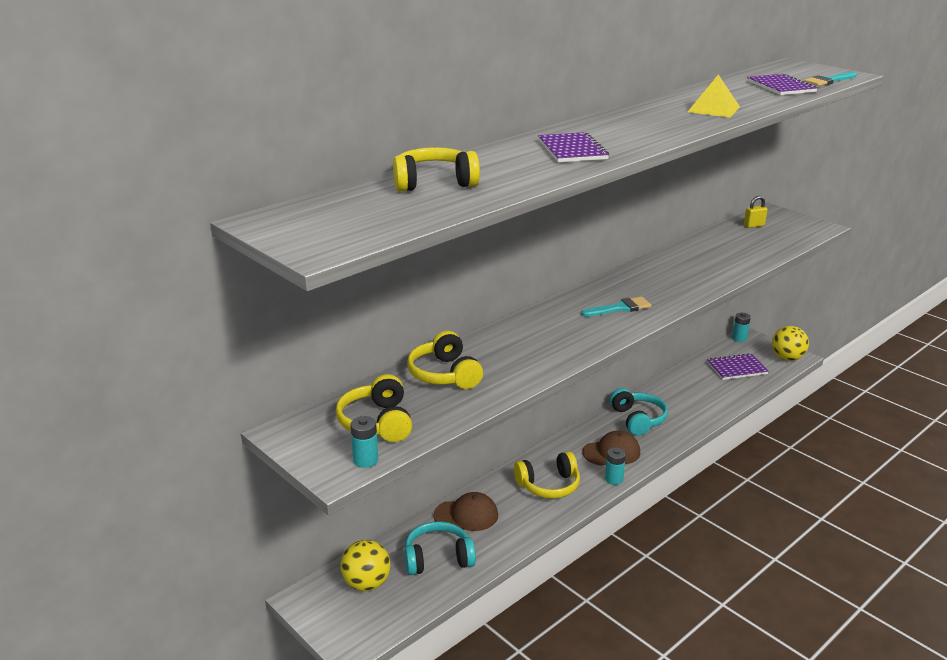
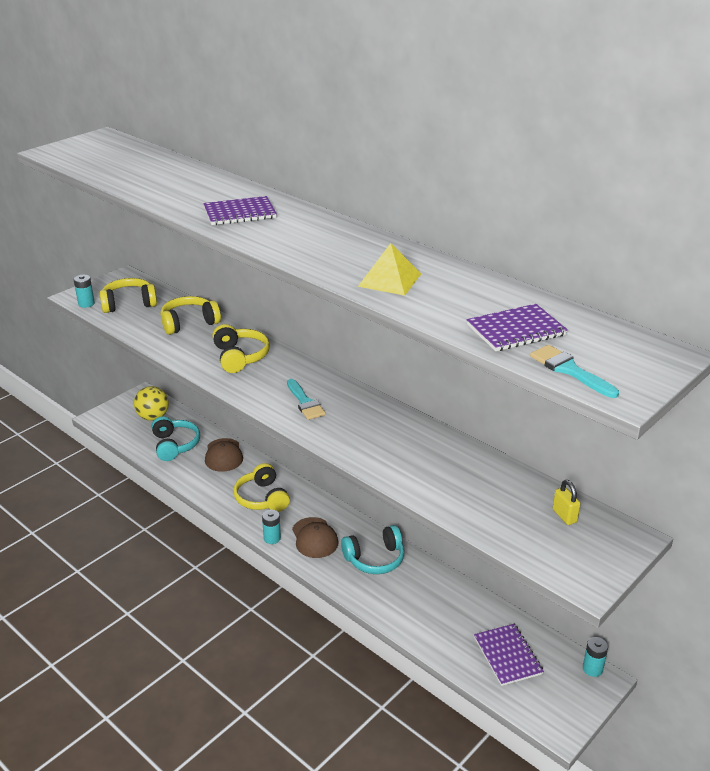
camera: 85 degrees right, 5 degrees up
yellow headphones [393,147,480,192] -> yellow headphones moved to [212,324,270,373]
yellow ball [772,326,809,361] -> none

